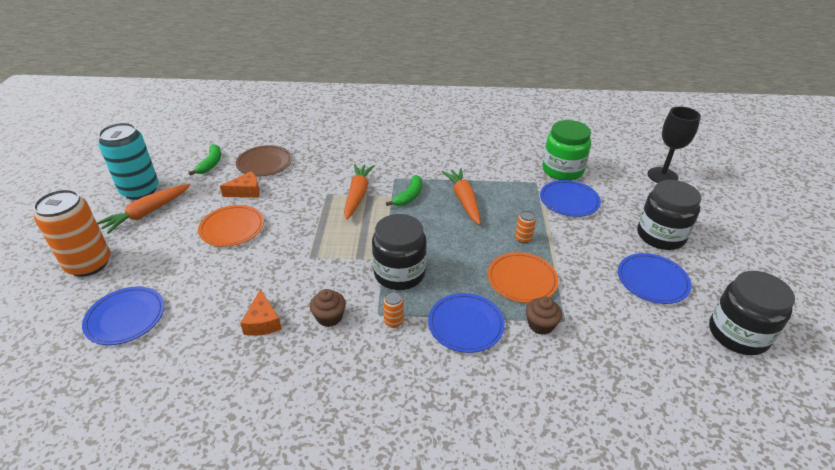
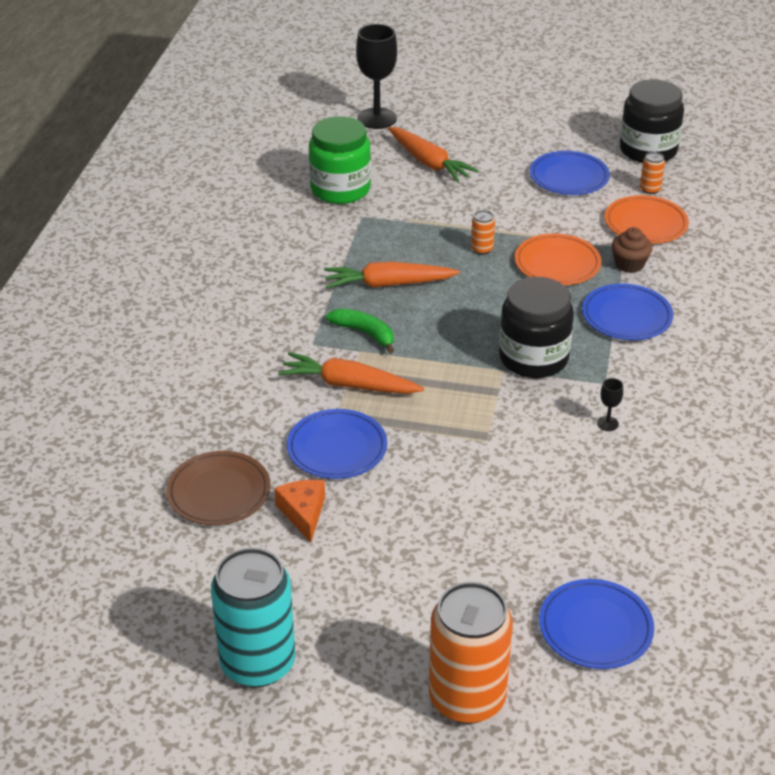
camera: 80 degrees left, 0 degrees up
orange carrot [97,184,190,234] -> orange carrot moved to [388,127,479,182]
green banana [189,144,221,176] -> none
orange plate [198,205,264,247] -> orange plate moved to [605,195,689,244]
orange cheese [240,289,282,336] -> none
brown cupcake [310,289,346,327] -> black goblet [597,378,623,431]
orange can [383,291,404,328] -> orange can moved to [640,152,665,194]
blue plate [540,180,601,217] -> blue plate moved to [287,409,387,479]
black jar [637,180,701,250] -> none

